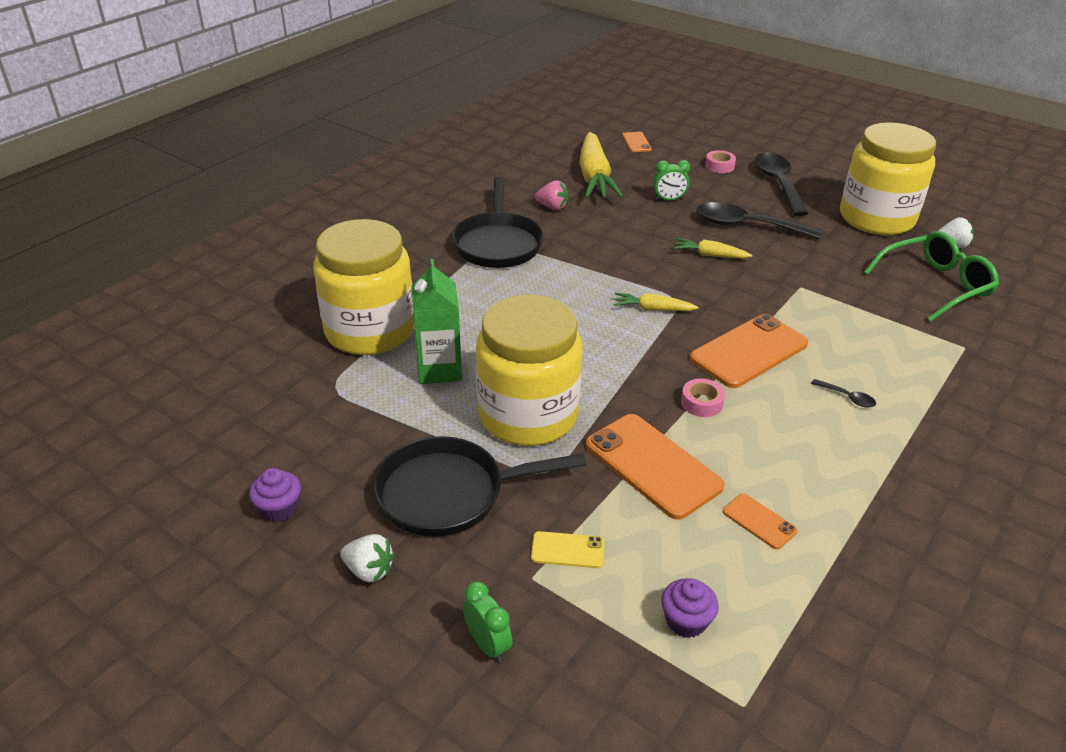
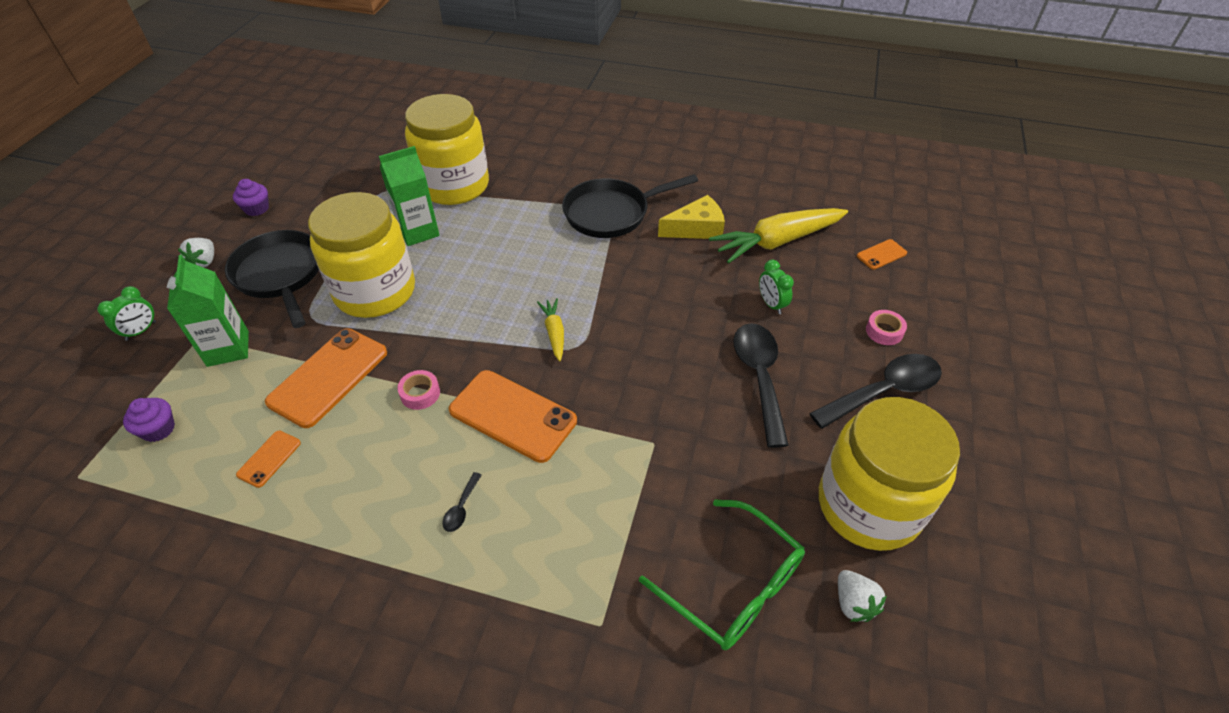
camera: 70 degrees right, 10 degrees up
yellow phone [531,531,604,568] -> green carton [167,255,249,367]
pink strawberry [535,180,568,210] -> yellow cheese [658,195,725,239]
yellow carrot [674,238,753,258] -> none

